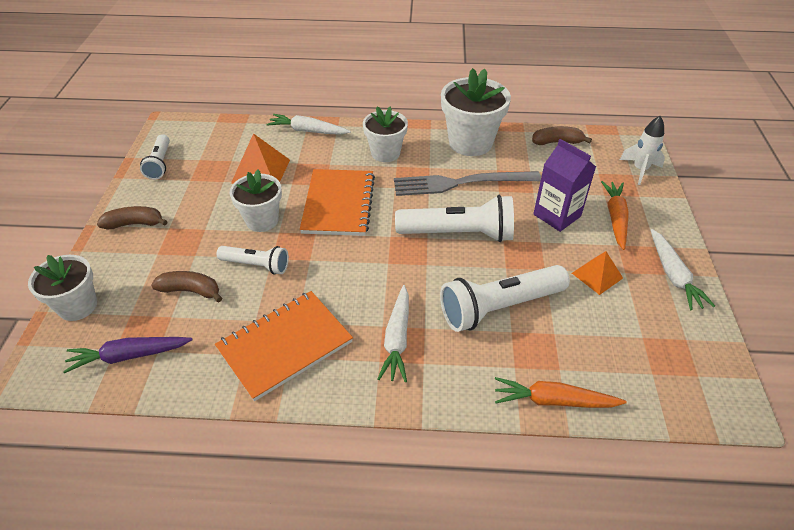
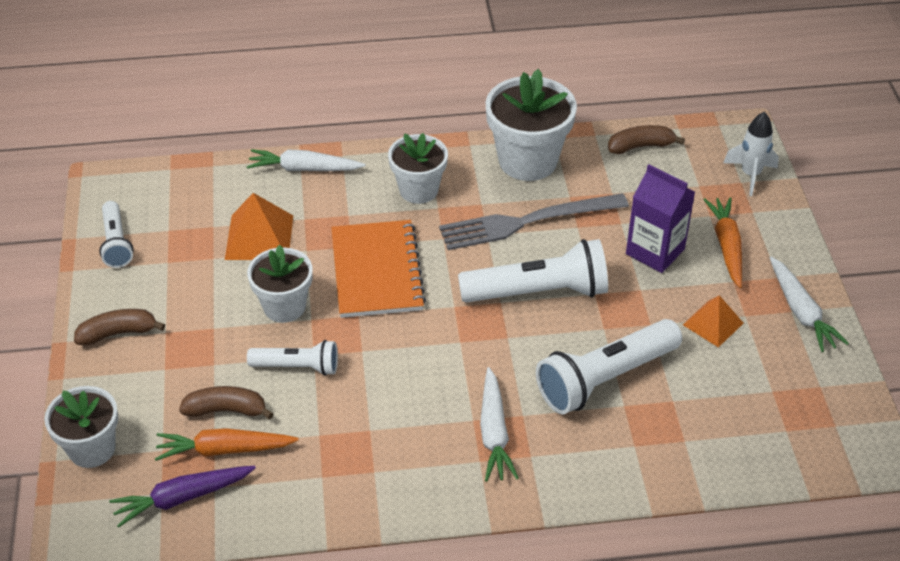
camera: 10 degrees left, 0 degrees up
orange notebook [215,291,353,401] -> none
orange carrot [495,377,627,408] -> orange carrot moved to [155,428,299,461]

